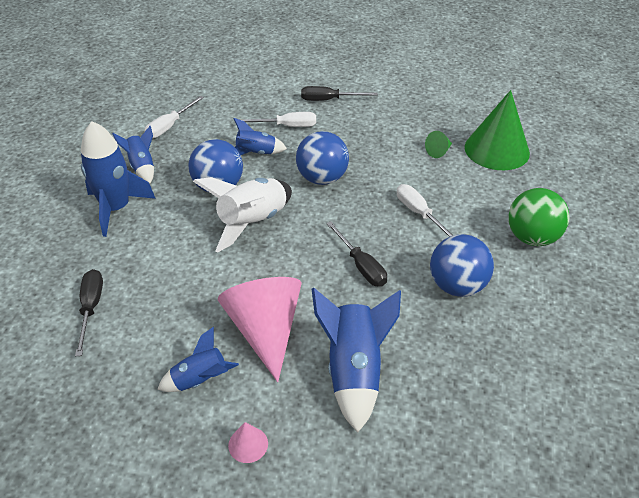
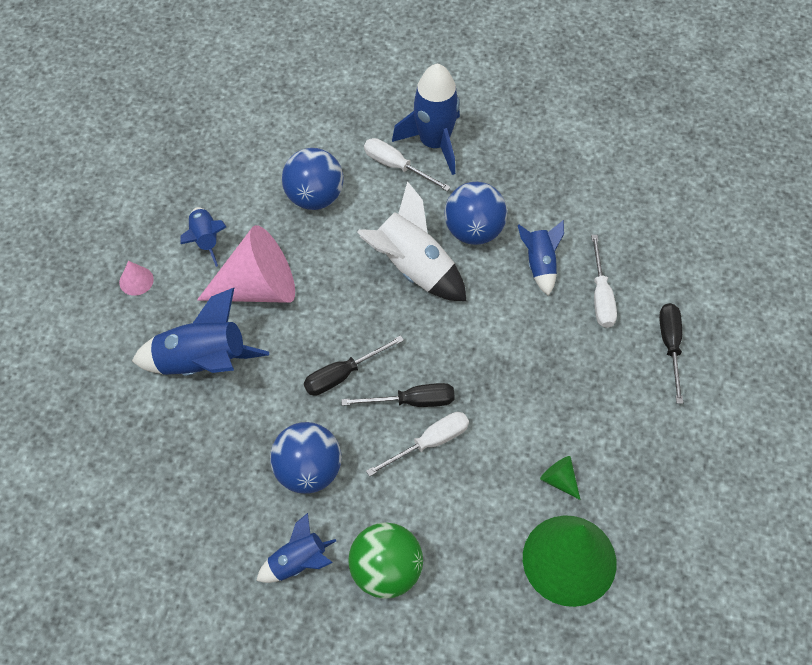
camera: 90 degrees right, 15 degrees up
black screwdriver [75,269,103,356] -> black screwdriver moved to [341,383,455,407]
blue rocket [112,126,154,183] -> blue rocket moved to [256,513,336,583]
white screwdriver [144,96,204,138] -> white screwdriver moved to [364,138,451,191]
blue ball [296,131,349,185] -> blue ball moved to [282,148,344,210]

